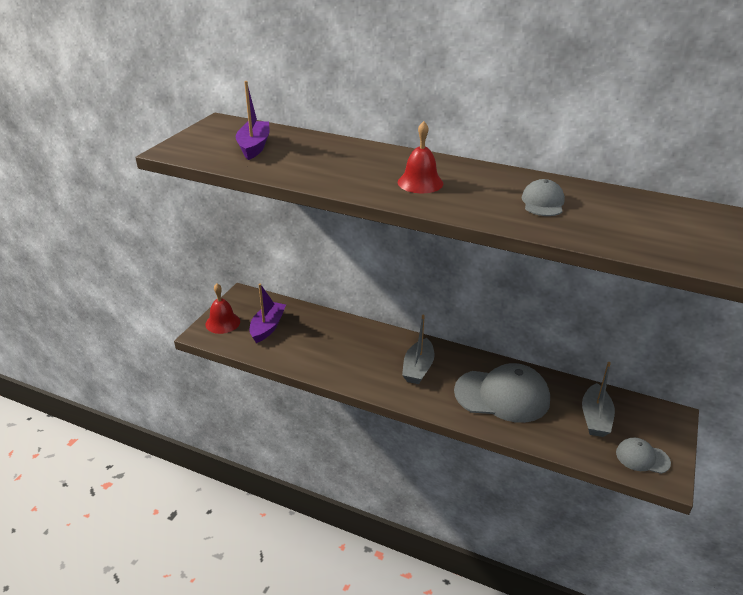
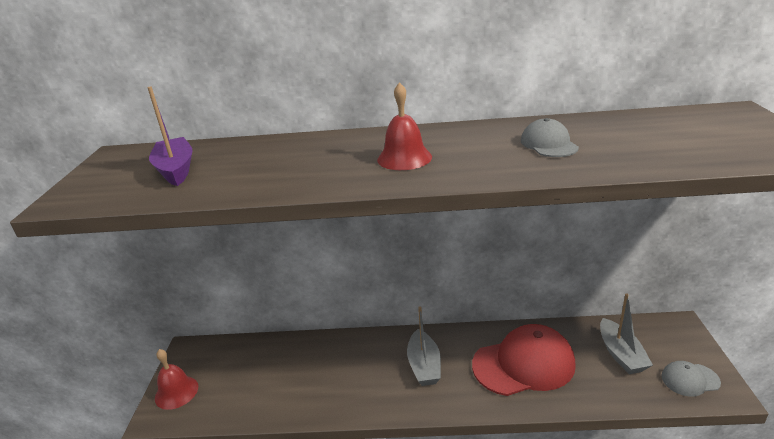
camera: 20 degrees left, 5 degrees down
purple boat [250,284,286,343] -> none
grey cap [454,363,550,423] -> red cap [472,324,576,396]

